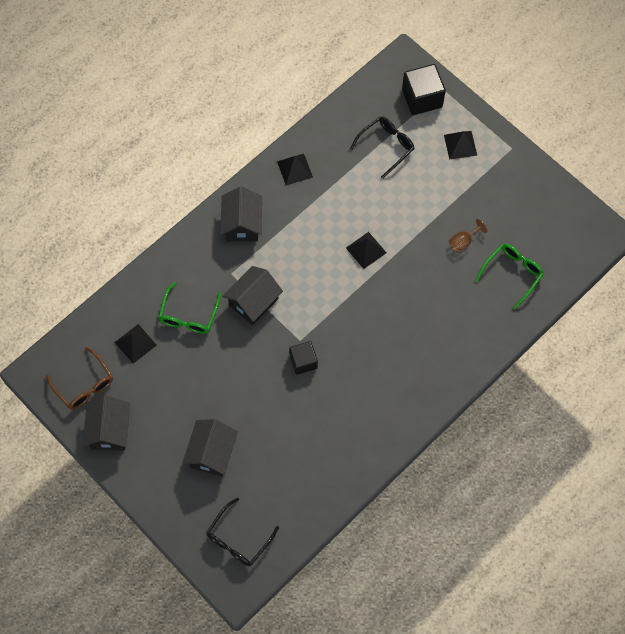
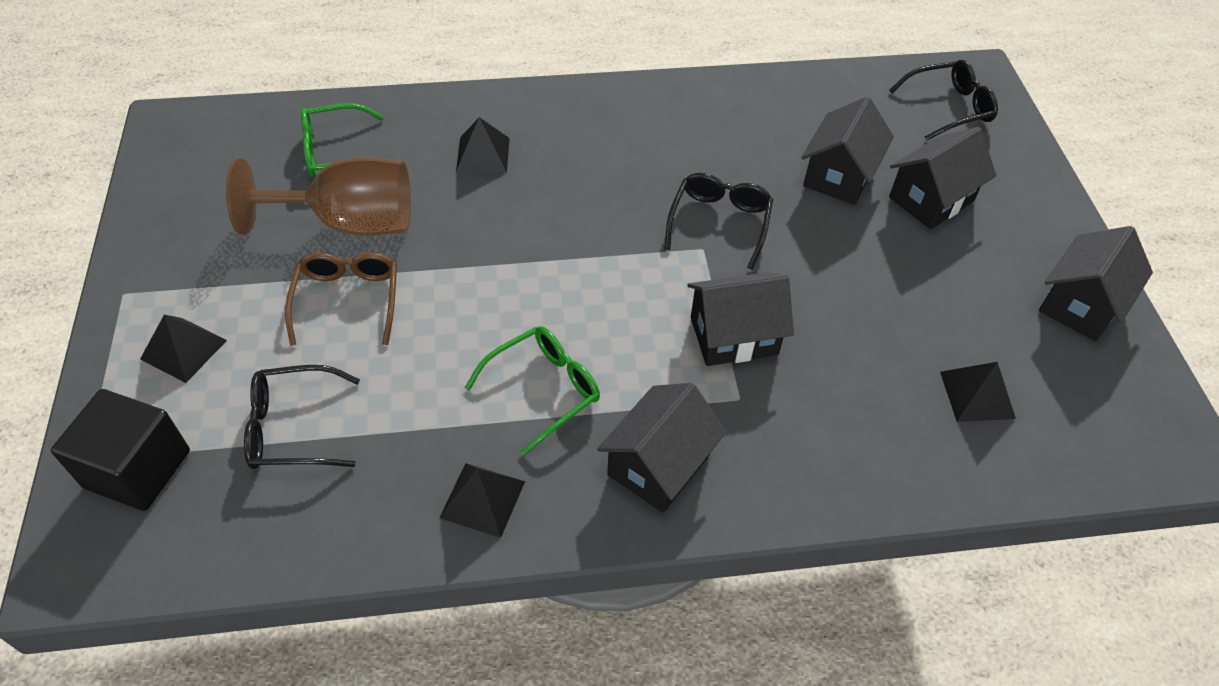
camera: 145 degrees left, 15 degrees down
brown glasses [46,347,113,410] -> brown glasses moved to [285,253,397,346]
green glasses [159,282,221,334] -> green glasses moved to [464,326,600,456]
black cube [289,341,318,375] -> black glasses [665,173,773,270]
black pyramid [346,232,387,269] -> black pyramid moved to [456,117,510,173]
brown goblet [449,219,488,253] -> brown goblet [226,157,411,236], size x2.37
none -> black house [801,97,894,205]

